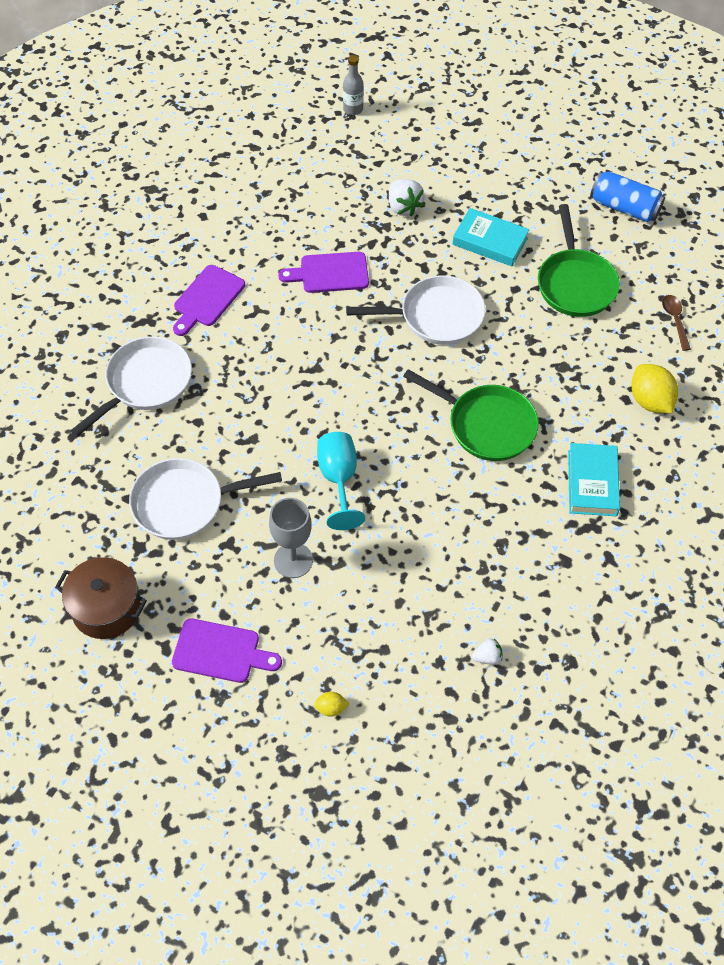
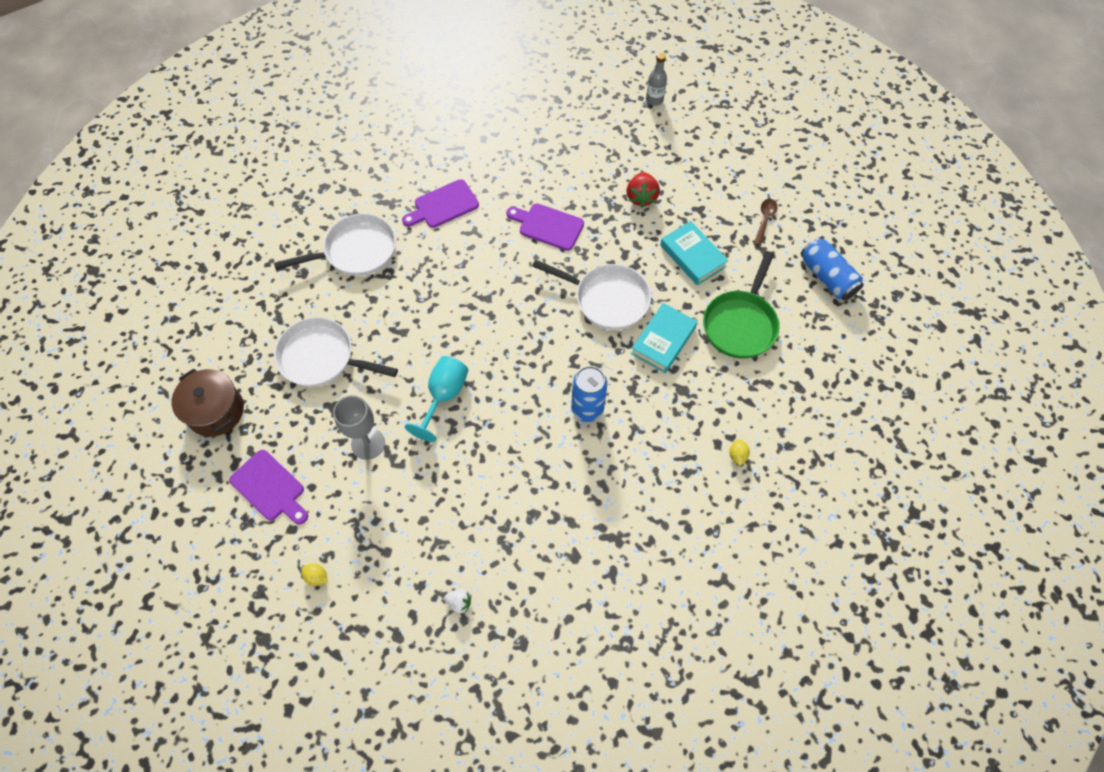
camera: 30 degrees right, 5 degrees up
white strawberry [389,179,425,217] -> red strawberry [627,172,660,208]
green pan [403,369,539,461] -> blue can [571,366,607,422]
turquoise book [568,443,620,516] -> turquoise book moved to [631,303,697,373]
yellow lemon [631,364,678,413] -> yellow lemon [729,439,750,466], size x0.49
brown spoon [662,295,691,351] -> brown spoon moved to [754,199,778,246]

